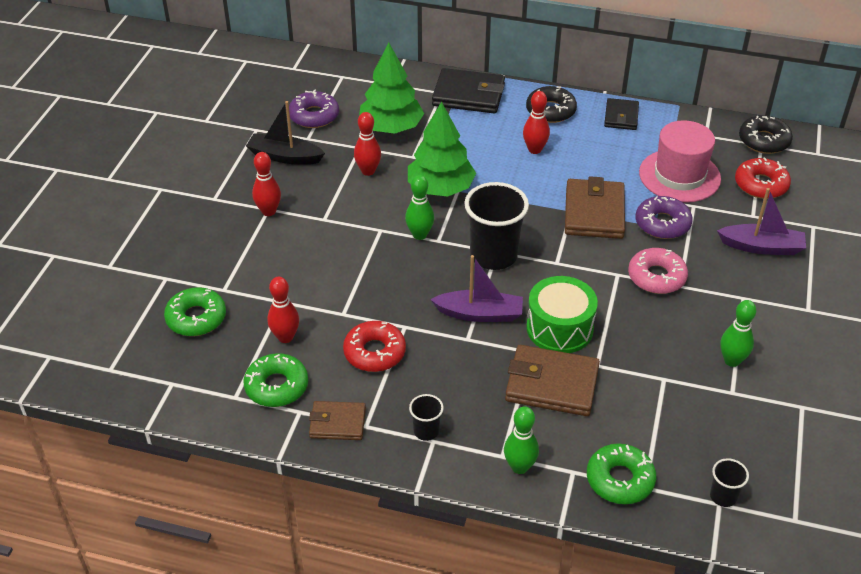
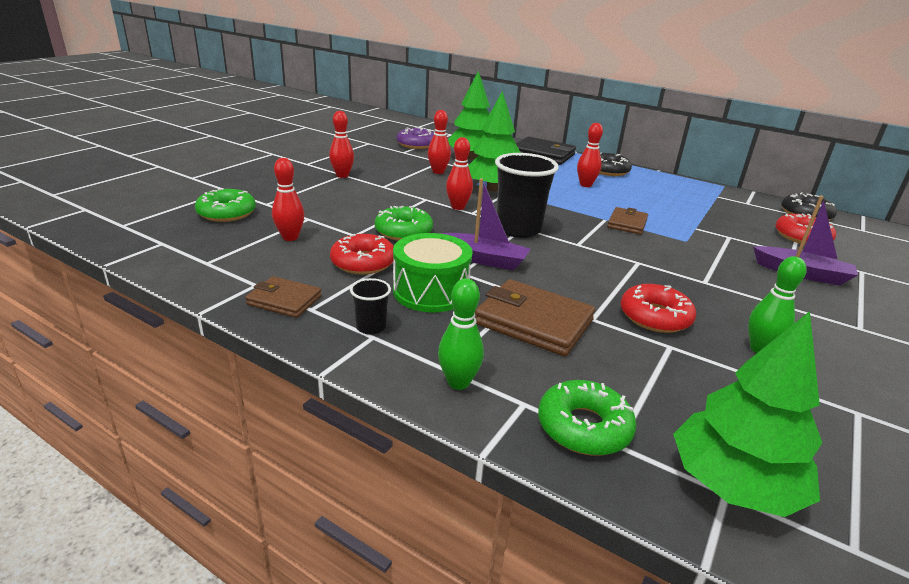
camera: 15 degrees right, 15 degrees down
green donut [243,353,308,407] -> green donut moved to [375,206,433,241]
black boat [246,101,325,165] -> none
green bowling pin [405,175,434,240] -> red bowling pin [446,137,473,210]
green drum [526,276,598,353] -> green drum moved to [393,233,473,312]
brown wallet [565,176,625,239] -> brown wallet [607,207,648,235], size x0.60
black wallet [604,98,639,130] -> none
pink donut [628,248,688,294] -> none
purple donut [636,196,693,239] -> none
pink hat [639,120,721,203] -> none
black cup [710,458,749,507] -> green tree [673,311,822,517]
none -> red donut [621,284,696,333]

